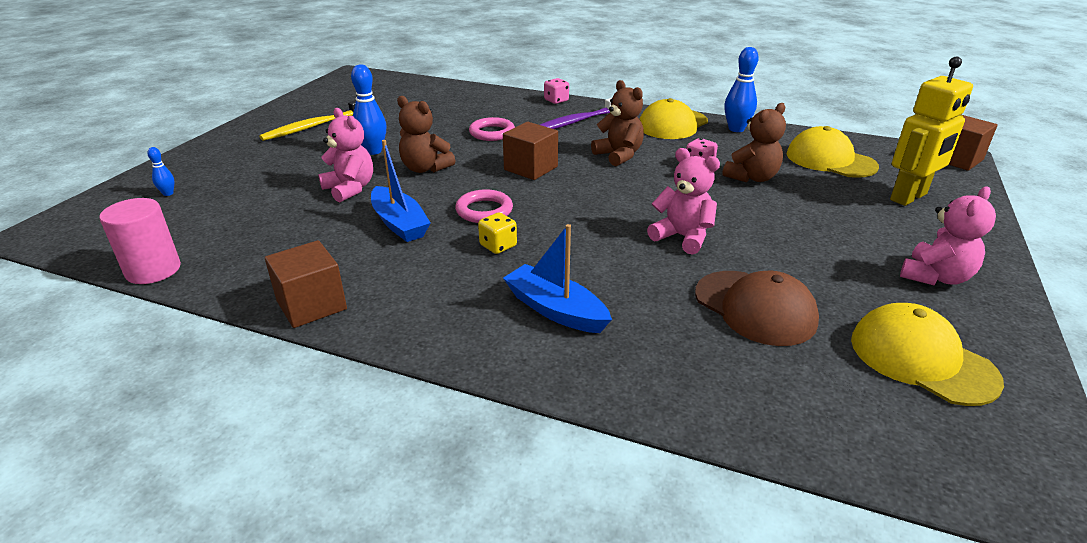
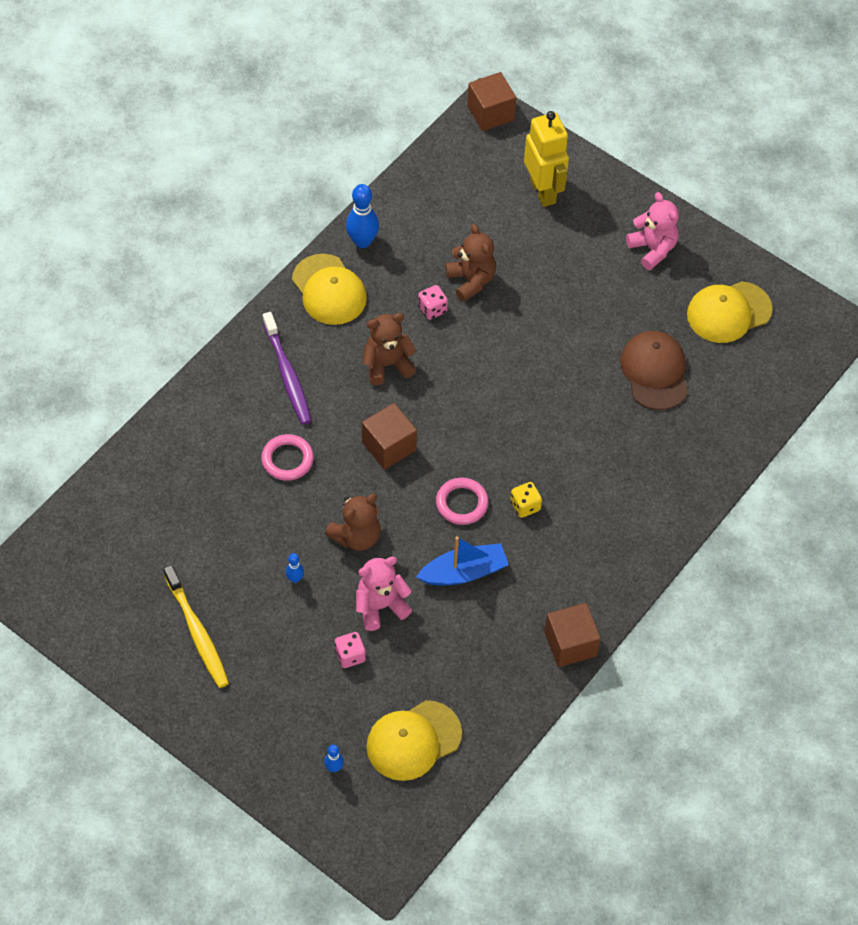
camera: 75 degrees left, 25 degrees up
pink cylinder [99,198,181,284] -> none
blue bowling pin [351,64,387,155] -> blue bowling pin [285,553,304,583], size x0.51
blue boat [503,224,612,333] -> none
pink dice [544,78,569,104] -> pink dice moved to [335,632,366,668]
pink teddy bear [647,148,720,255] -> none
brown cap [695,271,819,346] -> brown cap turned 75 degrees counterclockwise [620,331,688,410]
yellow cap [787,126,879,178] -> yellow cap moved to [366,700,462,781]

